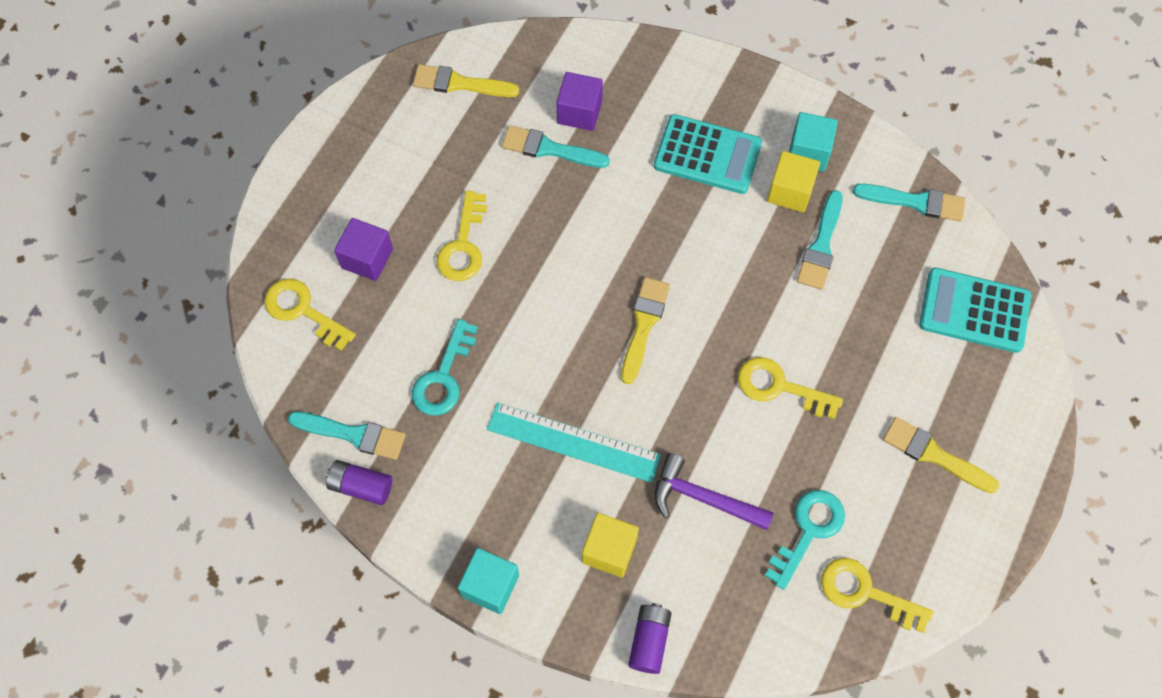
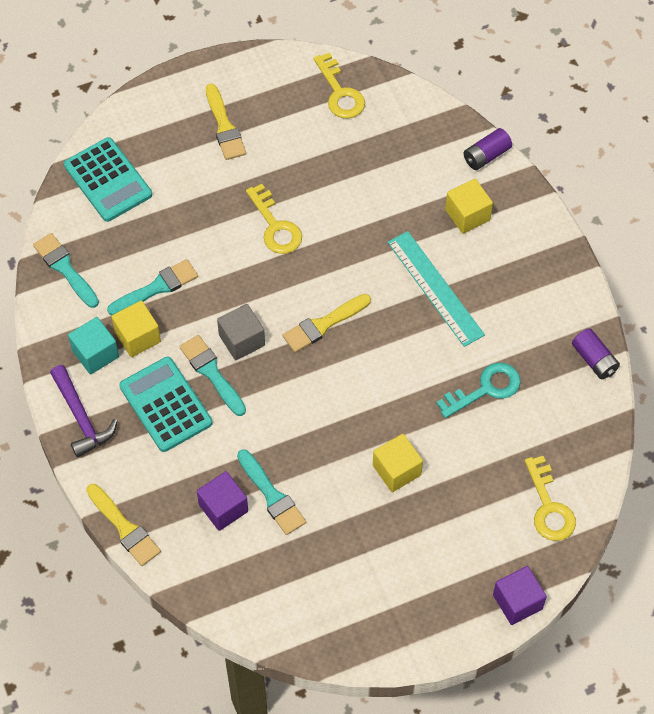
camera: 140 degrees left, 5 degrees down
turquoise brush [288,411,406,460] -> turquoise brush moved to [179,335,246,416]
purple cube [334,218,393,281] -> purple cube moved to [493,566,547,625]
yellow brush [413,64,519,97] -> yellow brush moved to [86,484,161,566]
yellow key [436,191,487,281] -> yellow cube [373,434,423,492]
turquoise cube [458,548,519,614] -> none
purple hammer [654,453,773,530] -> purple hammer moved to [50,365,118,458]
turquoise key [764,490,845,590] -> none
none -> grey cube [217,304,265,360]

